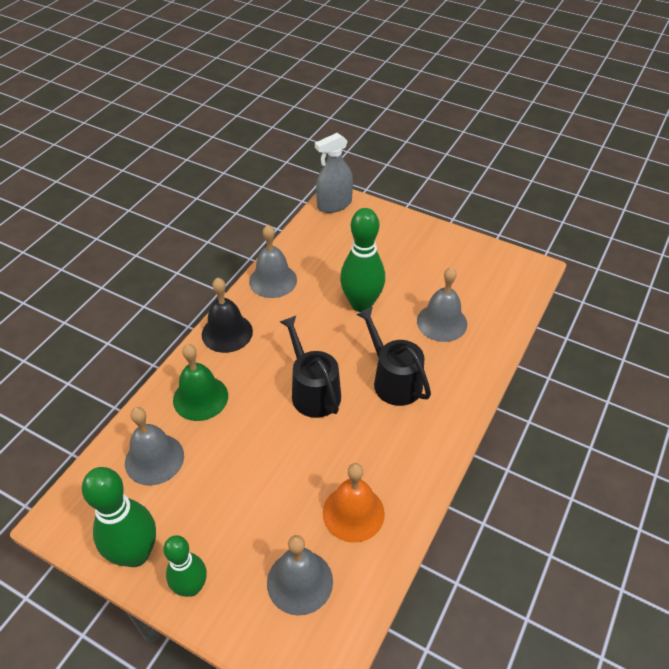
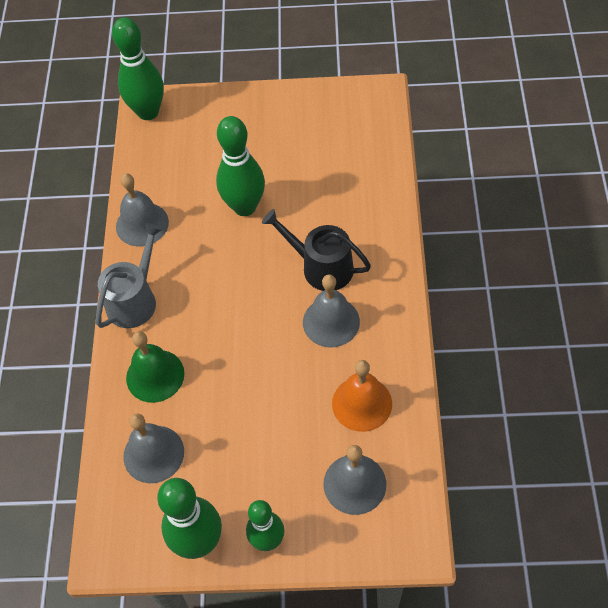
camera: 25 degrees left, 10 degrees up
black bell [202,278,253,353] -> grey watering can [96,223,163,328]
black watering can [280,316,341,418] -> none
grey spray bottle [315,133,353,213] -> green bowling pin [112,17,164,120]
grey bell [417,267,467,342] -> grey bell moved to [303,274,360,347]

